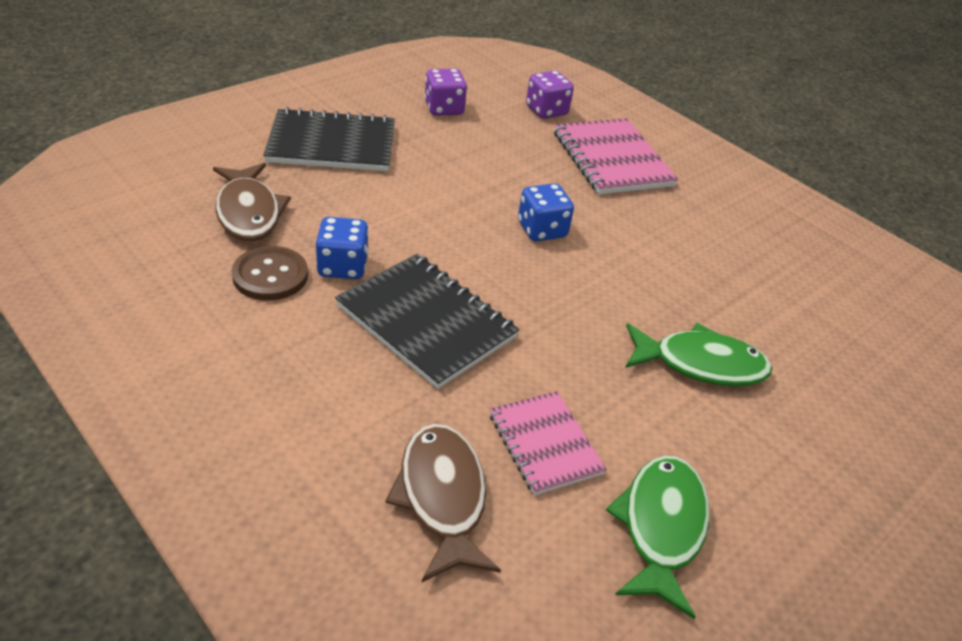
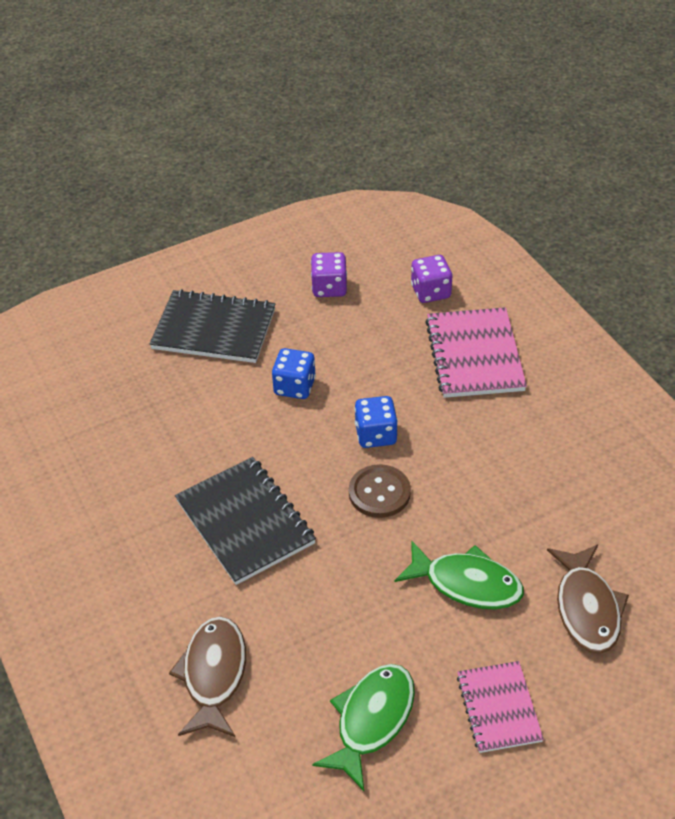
camera: 20 degrees right, 5 degrees up
brown fish [213,163,291,241] -> brown fish moved to [547,545,629,654]
brown button [231,246,308,301] -> brown button moved to [349,464,411,518]
blue dice [316,217,369,279] -> blue dice moved to [272,348,316,399]
pink notebook [490,391,607,495] -> pink notebook moved to [457,661,544,753]

